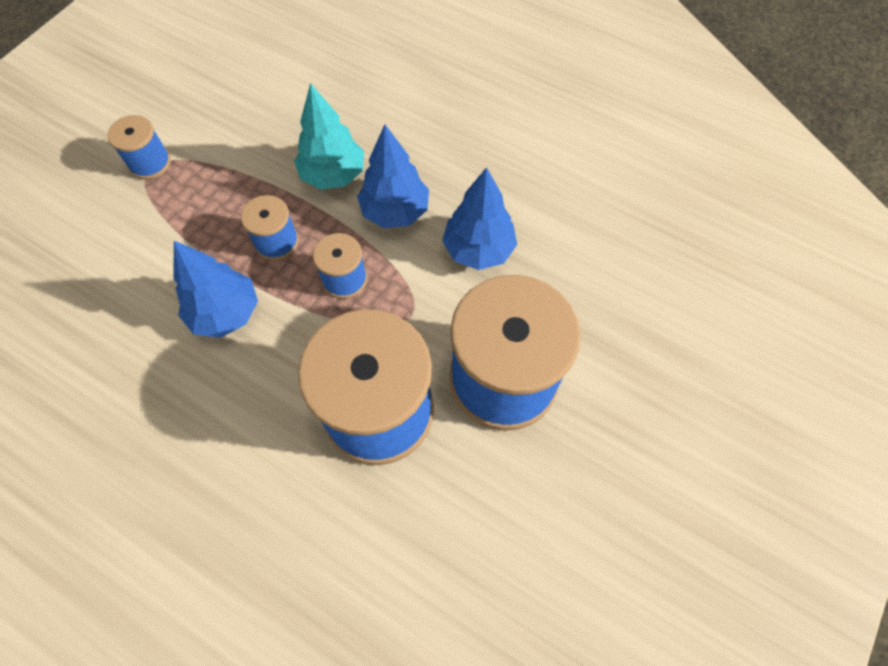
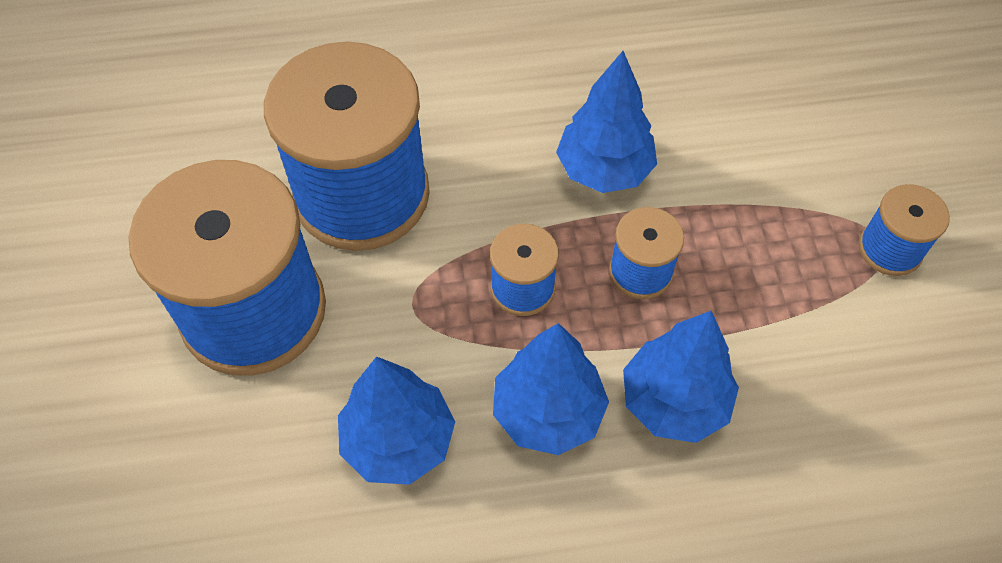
camera: 140 degrees right, 5 degrees down
turquoise tree [294,83,364,190] -> blue tree [623,311,739,443]

